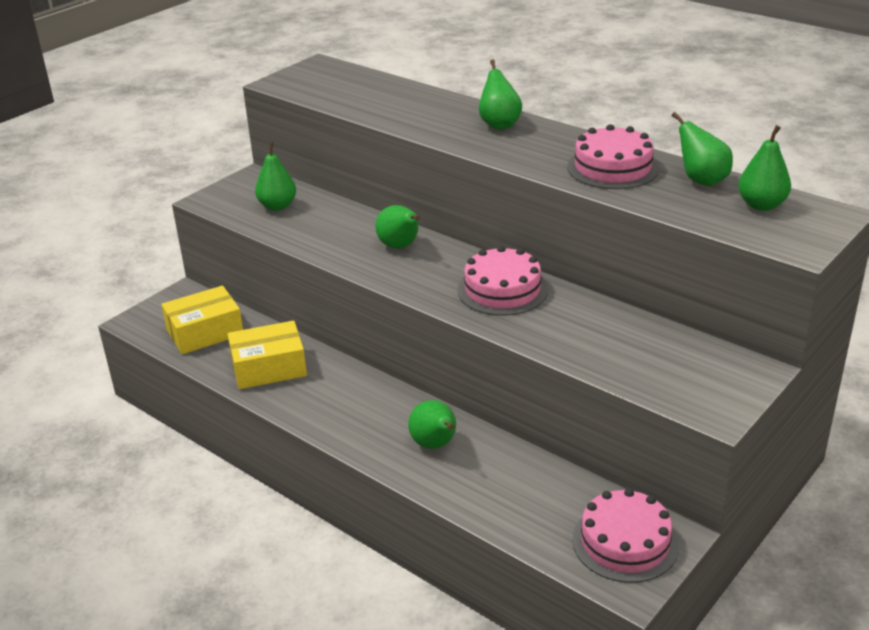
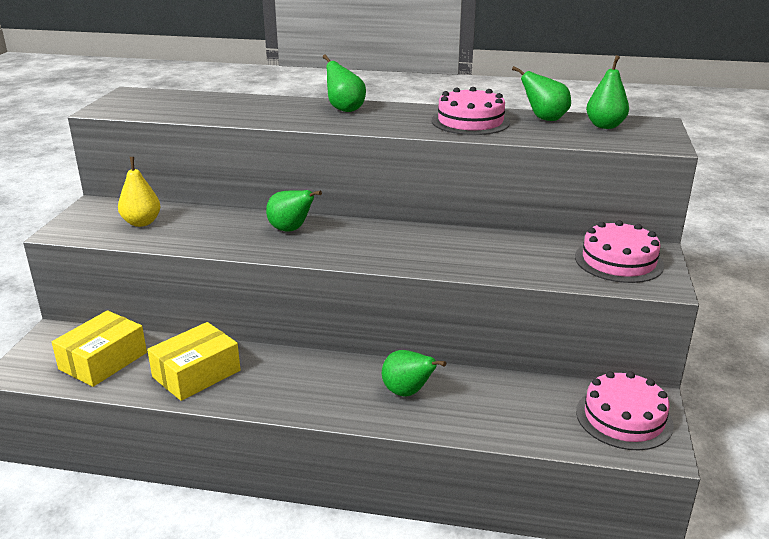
camera: 30 degrees left, 5 degrees down
green pear [255,142,296,211] -> yellow pear [118,157,161,227]
pink cake [457,246,548,316] -> pink cake moved to [575,220,664,283]

